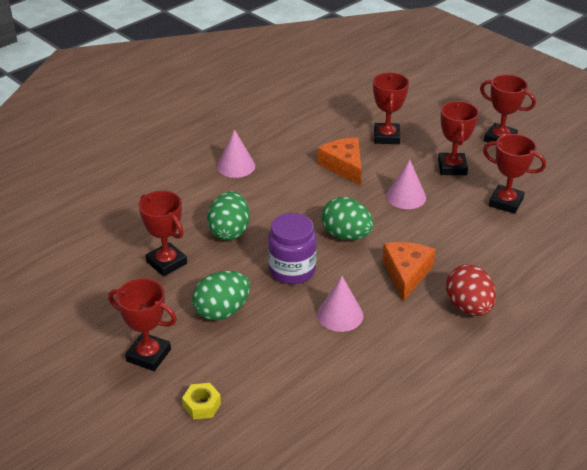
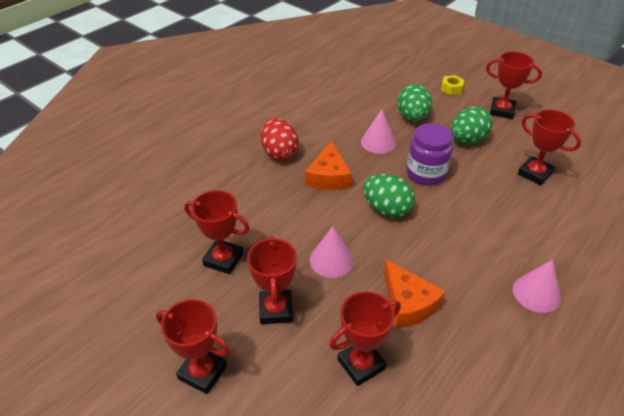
camera: 175 degrees right, 5 degrees up
green egg [207,192,250,240] -> green egg moved to [398,84,432,121]
red trophy [373,73,409,144] -> red trophy turned 60 degrees clockwise [329,291,401,386]

